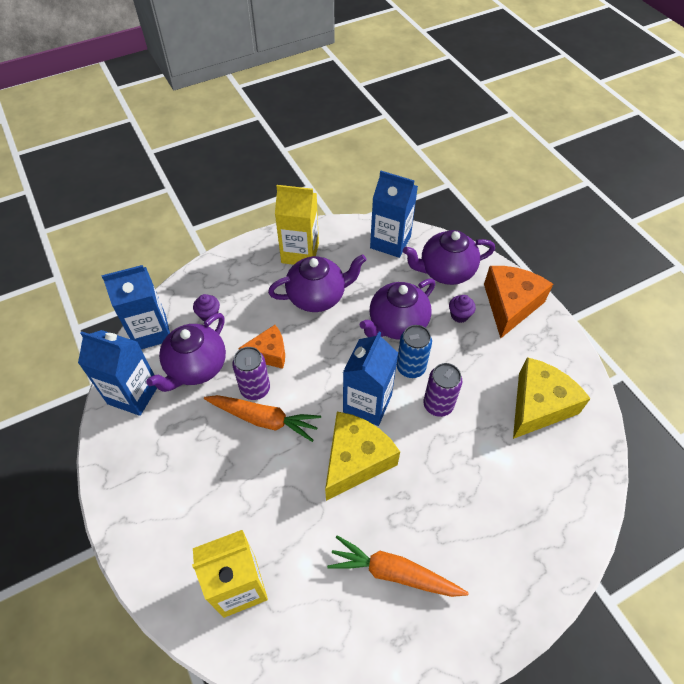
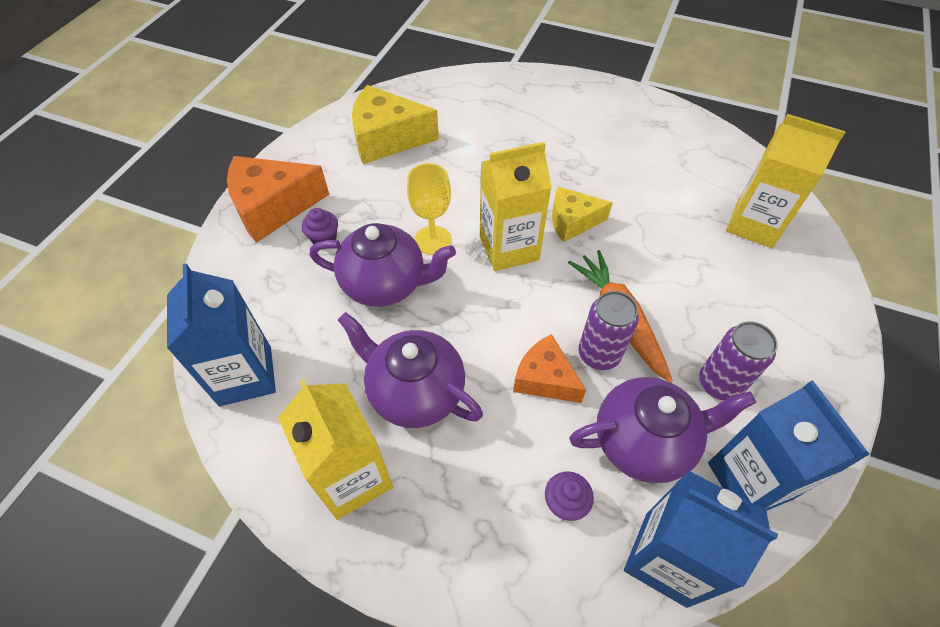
camera: 130 degrees left, 0 degrees up
yellow cheese [325,412,400,501] -> yellow cheese [552,187,613,242], size x0.62
orange carrot [327,535,469,597] -> none
blue carton [343,332,398,426] -> yellow carton [480,142,552,271]
blue can [397,325,432,378] -> yellow goblet [407,163,451,255]
purple teapot [403,230,495,285] -> none
purple can [423,363,462,417] -> purple can moved to [699,321,778,401]

